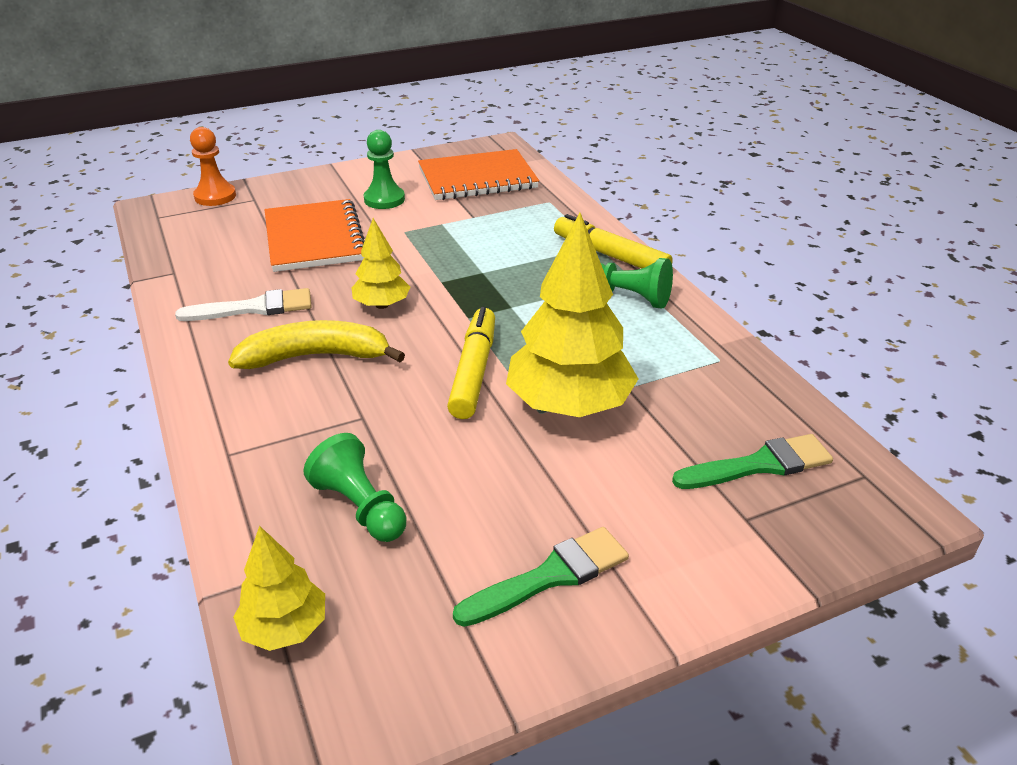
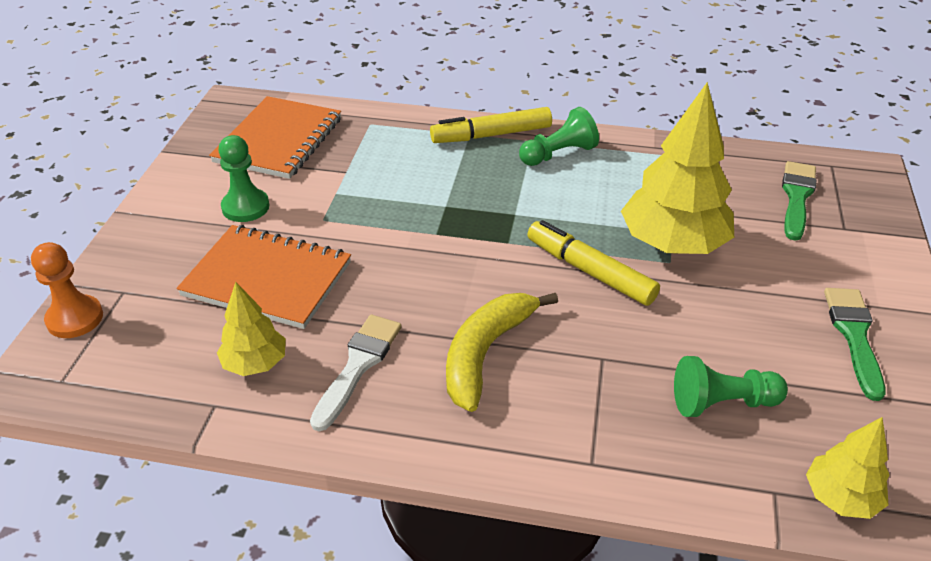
camera: 55 degrees left, 5 degrees up
yellow tree [352,218,410,309] -> yellow tree moved to [217,282,286,376]

